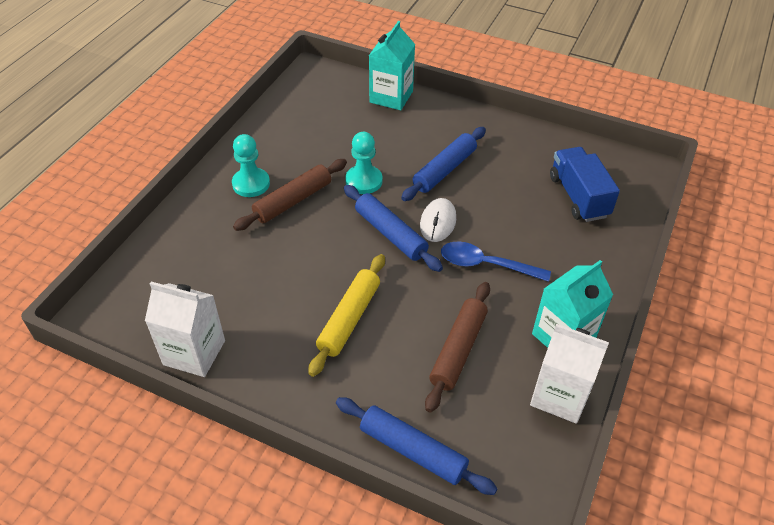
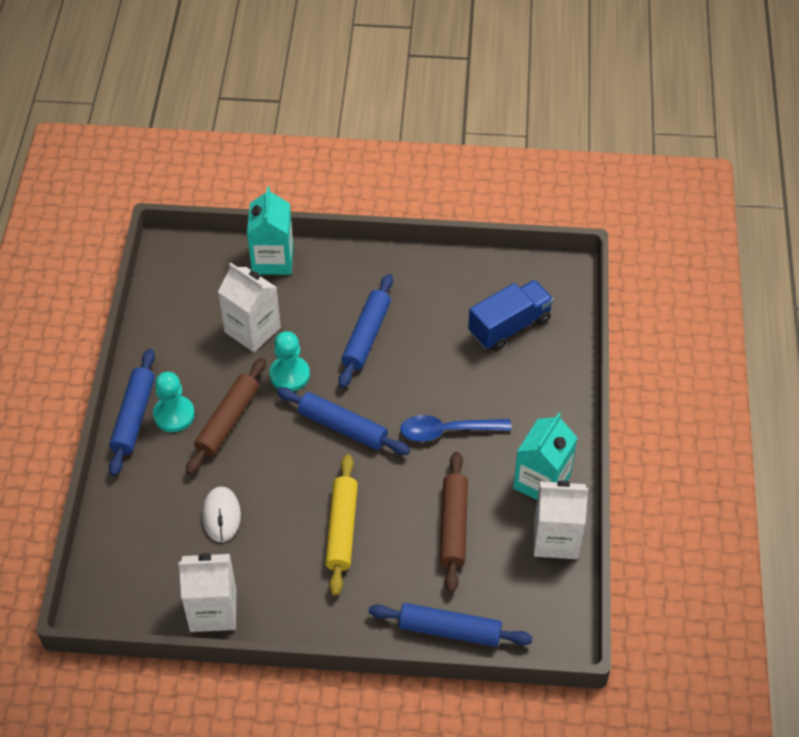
camera: 20 degrees left, 5 degrees up
white mouse [420,198,456,242] -> white mouse moved to [202,486,241,542]
blue truck [550,147,620,222] -> blue truck turned 90 degrees clockwise [468,280,554,352]
none -> blue rolling pin [109,349,155,476]
none -> white carton [218,263,281,352]

